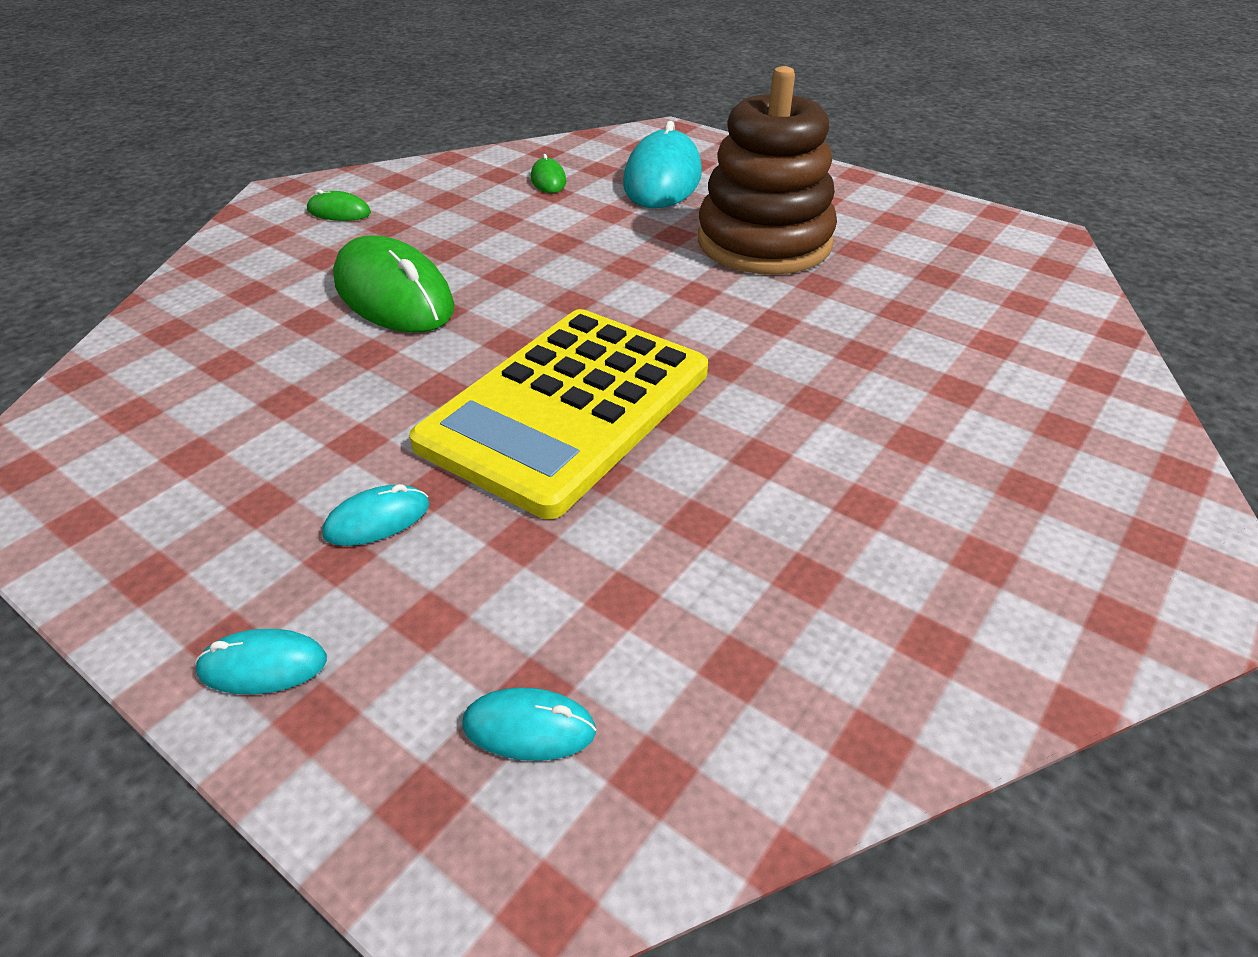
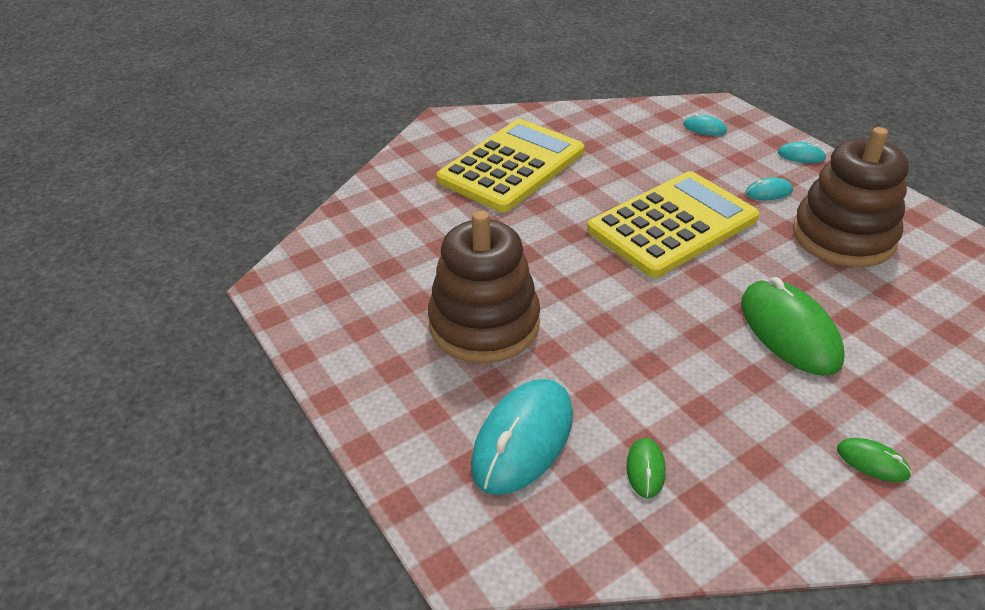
camera: 160 degrees left, 0 degrees up
none -> yellow calculator [436,119,584,212]
none -> brown stacking toy [793,127,909,267]

